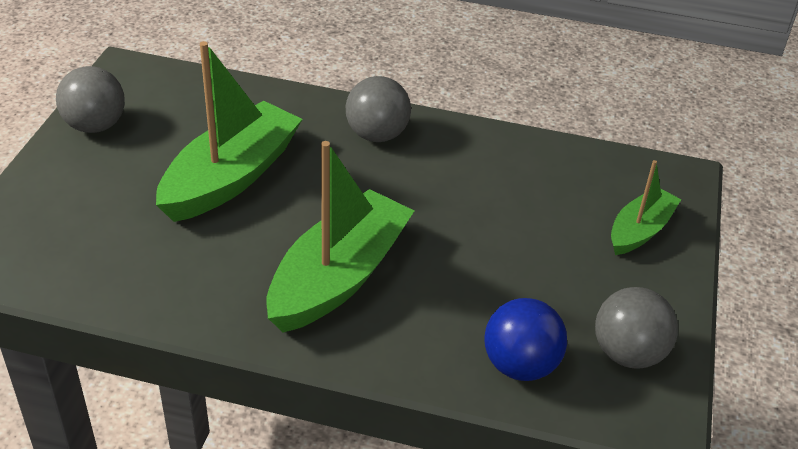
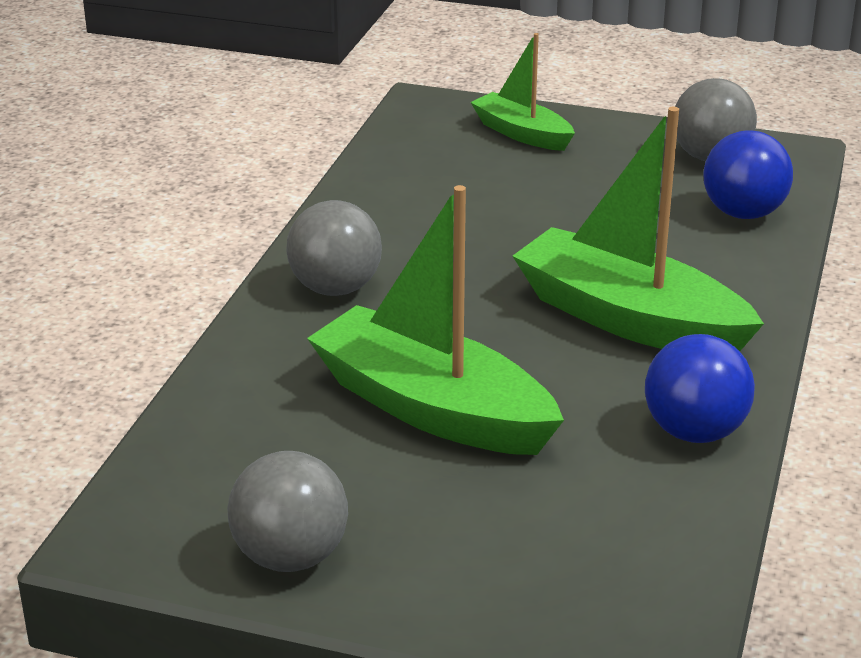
camera: 85 degrees left, 10 degrees down
none -> blue ball [645,334,755,443]

